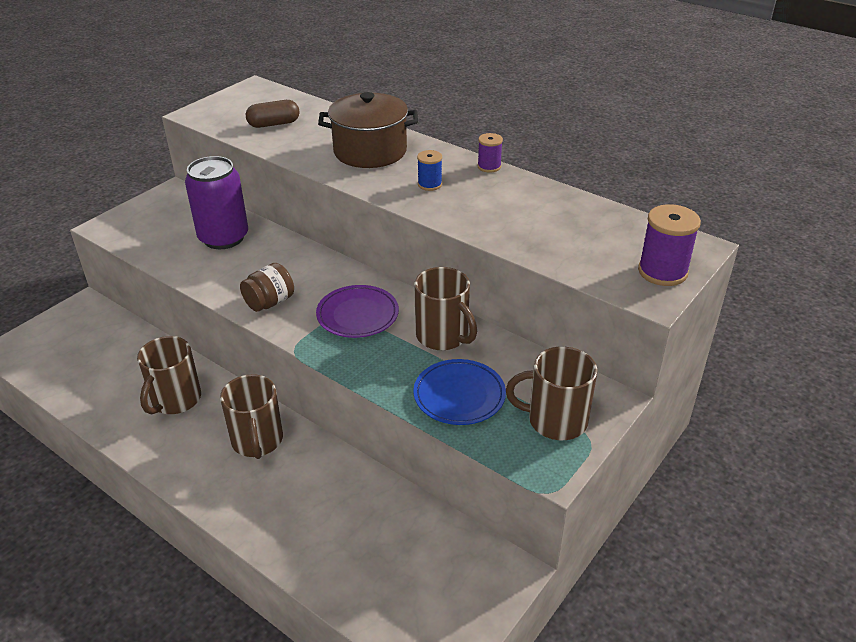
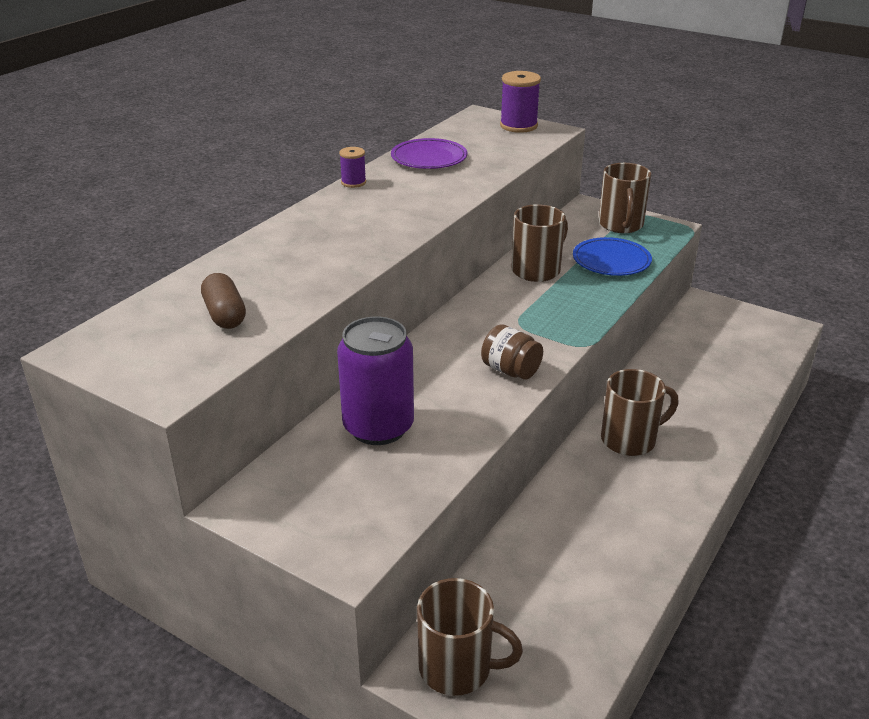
camera: 95 degrees left, 5 degrees down
brown mug [137,336,201,415] -> brown mug moved to [417,578,523,696]
purple plate [316,285,399,338] -> purple plate moved to [391,138,467,169]
brown pot [318,92,418,168] -> none
blue spool [417,150,442,191] -> none

